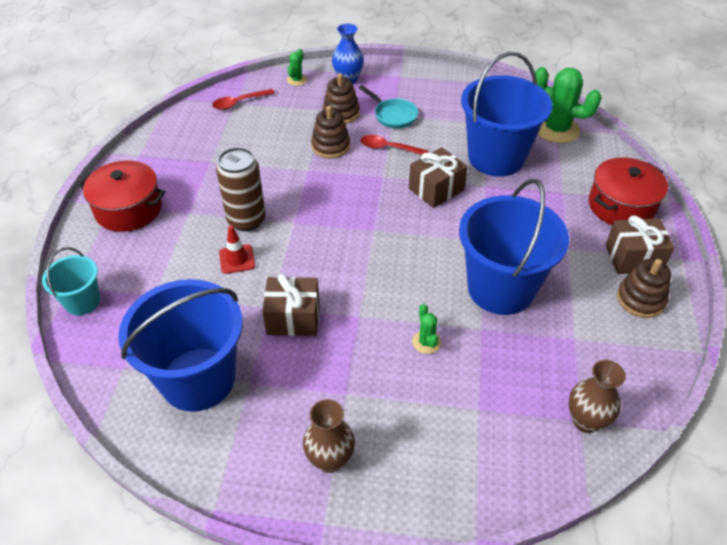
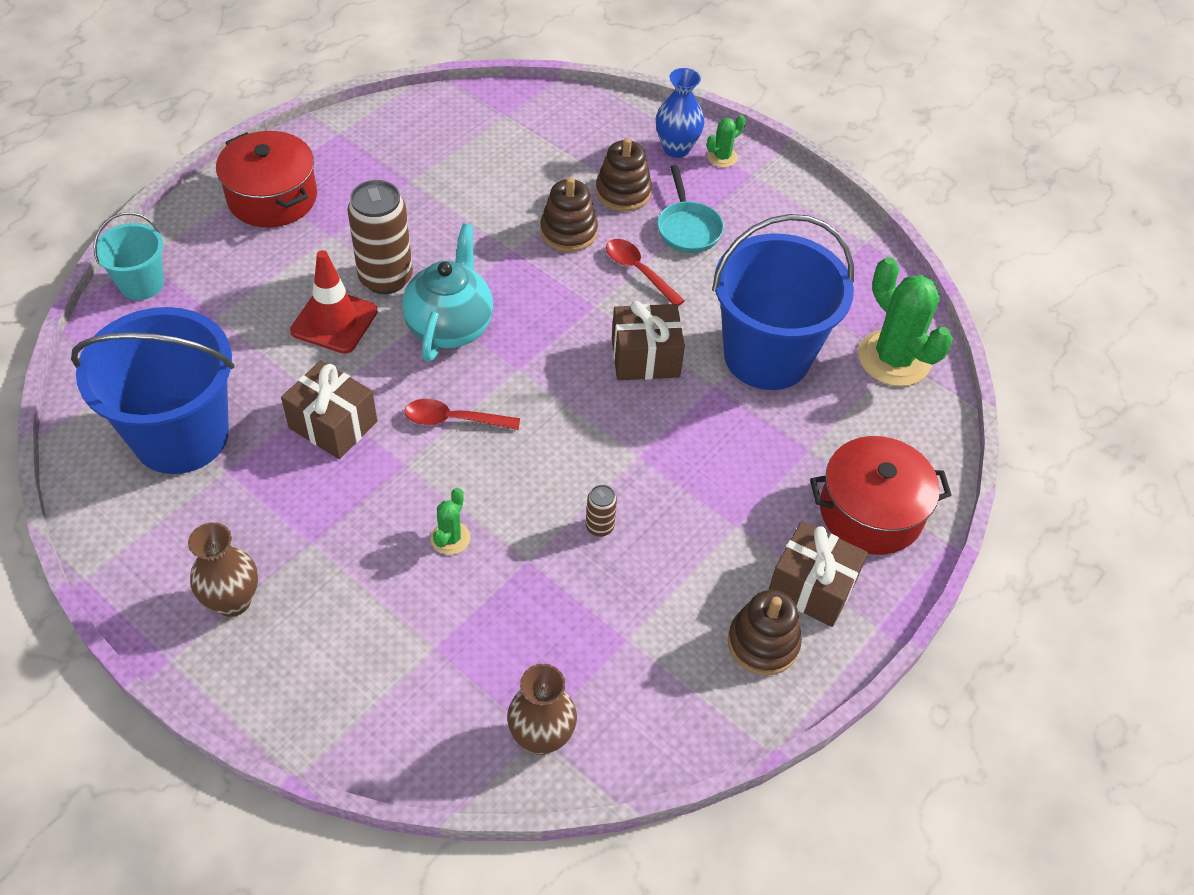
camera: 30 degrees right, 5 degrees up
red spoon [212,89,275,110] -> red spoon moved to [405,399,520,430]
red traffic cone [219,225,255,274] -> red traffic cone [290,250,378,354], size x1.53
green cactus [287,49,307,86] -> green cactus moved to [707,115,746,168]
blue bucket [459,179,569,315] -> brown can [586,485,617,537]
none -> turquoise teapot [402,224,493,362]

